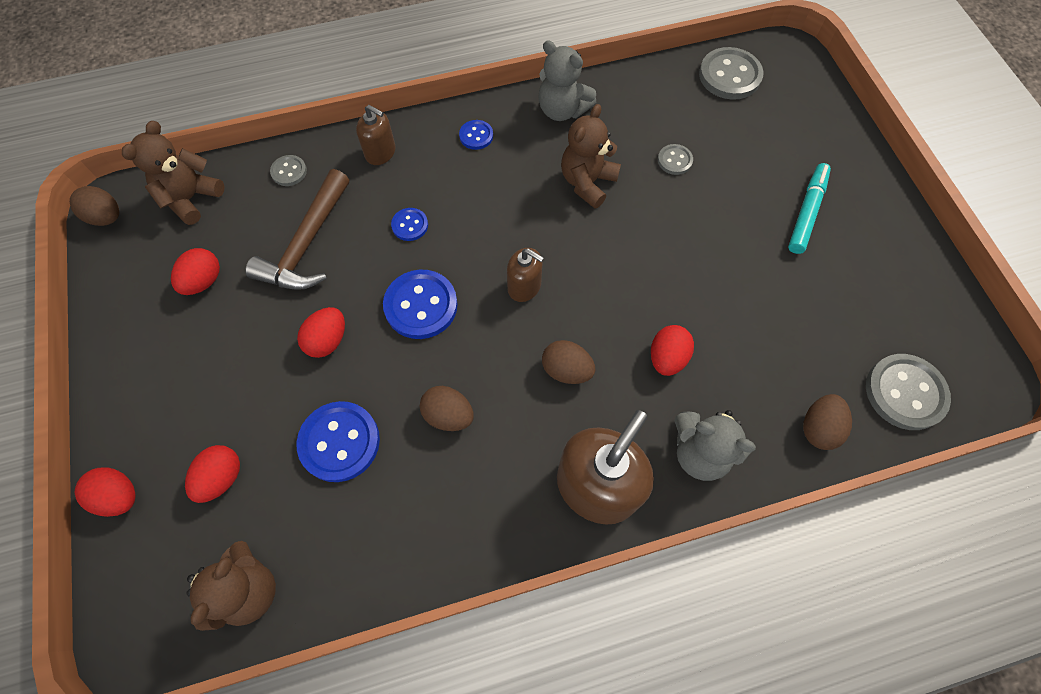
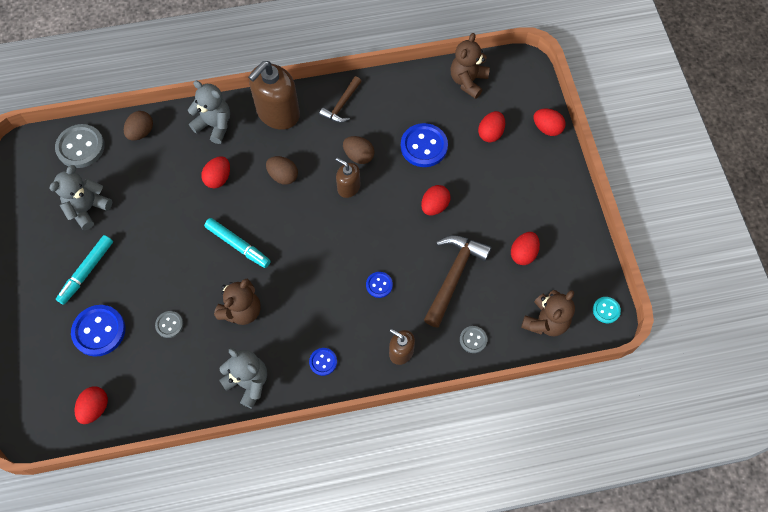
camera: 175 degrees left, 0 degrees up
brown egg [70,186,119,226] -> turquoise button [593,297,621,323]
blue button [383,270,458,339] -> blue button moved to [71,305,125,357]
brown soap dispenser [507,248,544,302] -> brown soap dispenser moved to [336,158,361,198]
grey button [699,47,763,100] -> red egg [75,387,108,424]
none -> grey teddy bear [49,165,112,230]
none -> turquoise marker [204,218,271,268]
none -> brown hammer [319,76,362,123]

